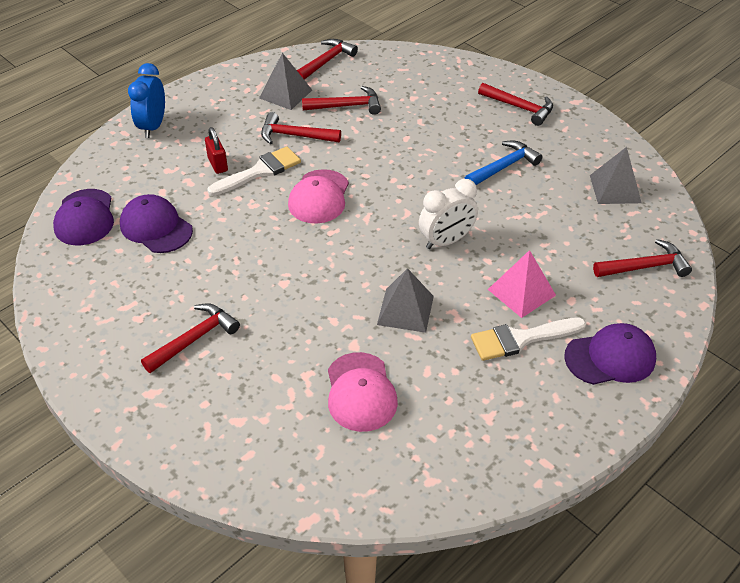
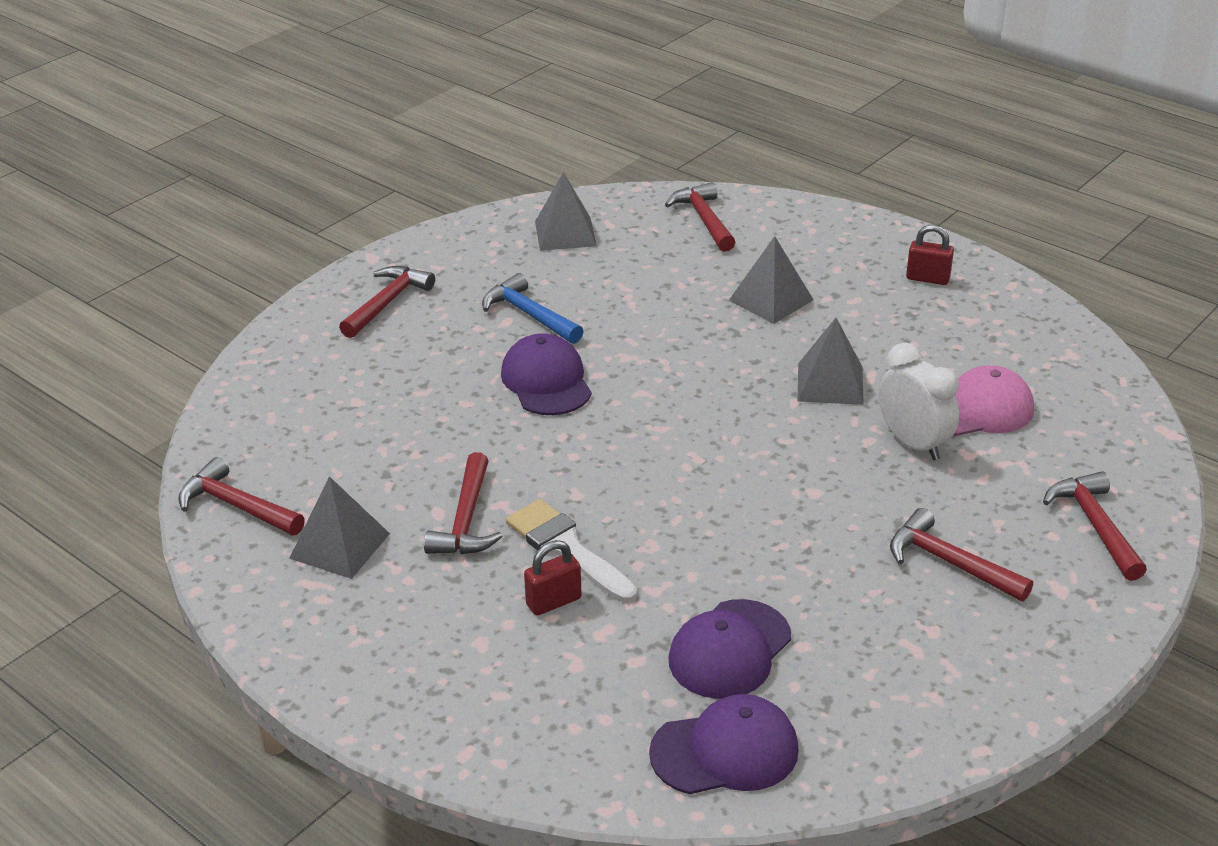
camera: 95 degrees left, 10 degrees down
blue clock [128,63,165,138] -> none
pink cap [288,169,349,224] -> none
red hammer [302,86,381,115] -> red hammer moved to [1043,472,1147,581]
white clock [419,179,478,249] -> white clock moved to [879,343,959,460]
white brush [471,318,586,361] -> none
pink pyramid [488,250,556,318] -> grey pyramid [729,236,814,324]
purple cap [564,323,656,385] -> purple cap moved to [501,333,592,415]
none -> red padlock [906,225,954,285]

